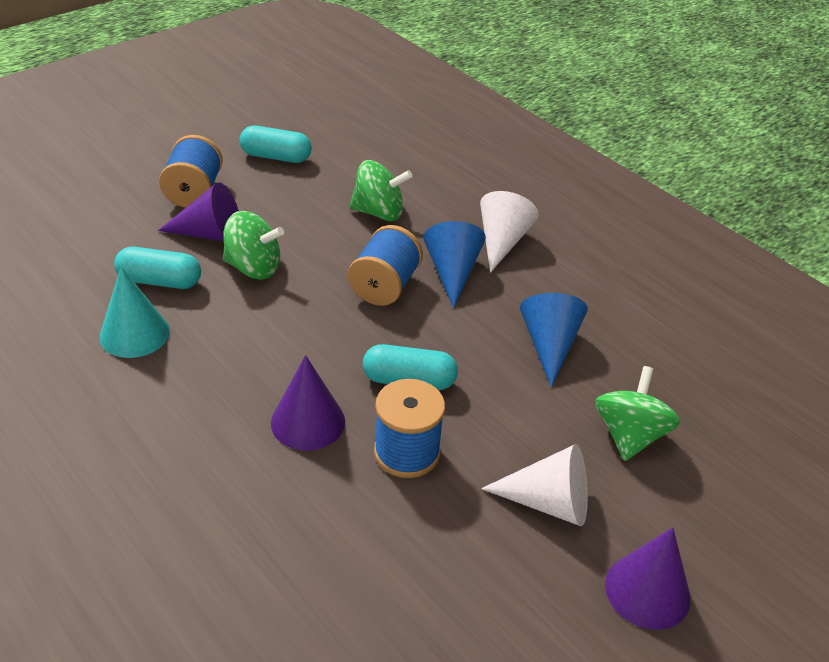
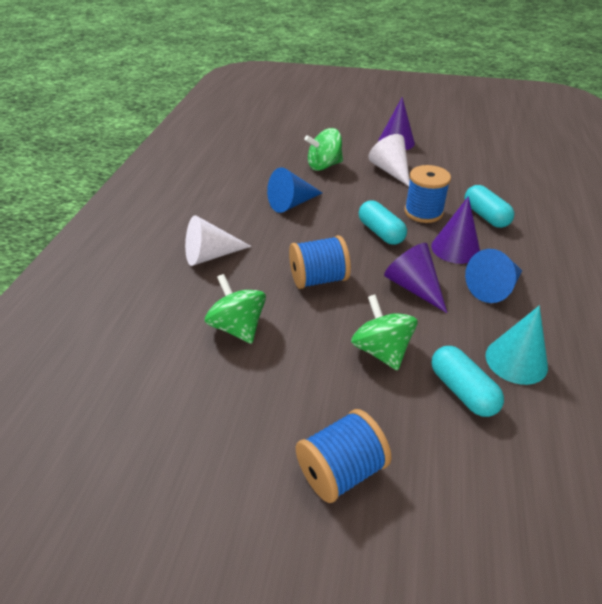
camera: 125 degrees left, 0 degrees up
purple cone [158,183,239,241] -> purple cone moved to [384,243,447,313]
turquoise capsule [239,126,312,163] -> turquoise capsule moved to [464,185,514,228]
blue cone [423,221,486,308] -> blue cone moved to [465,249,522,303]

